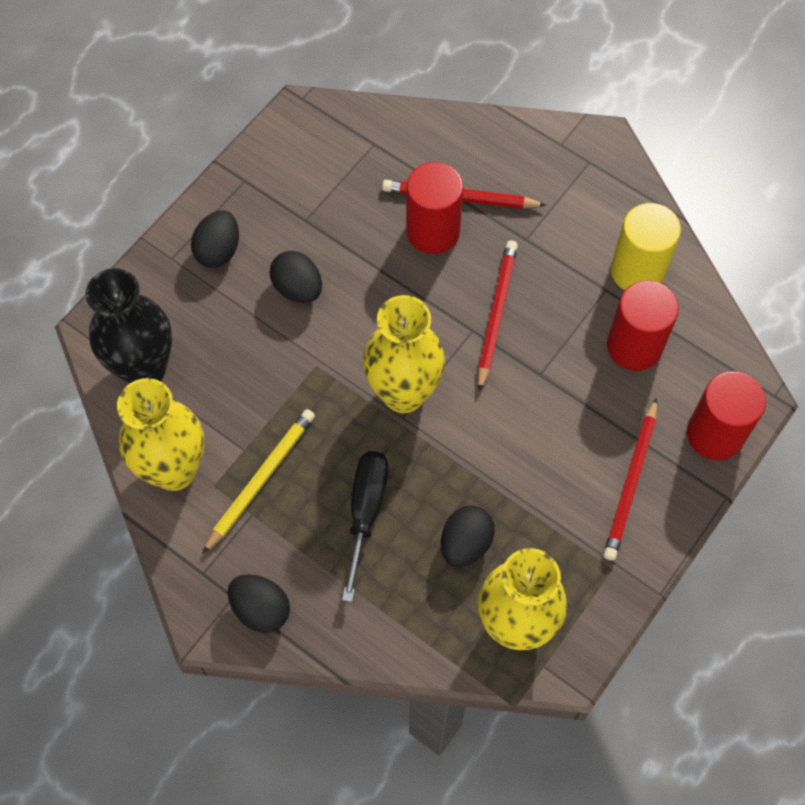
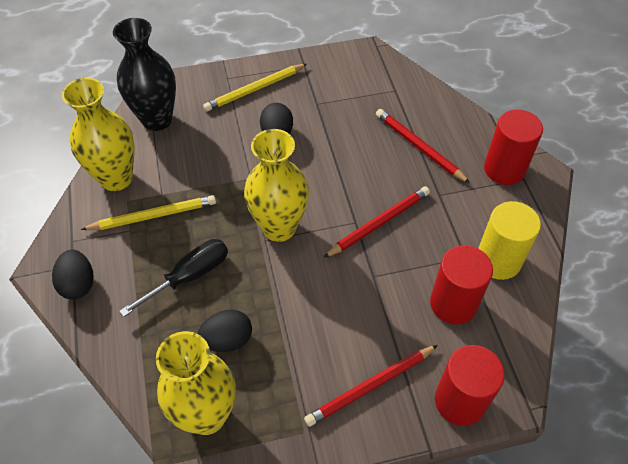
camera: 40 degrees right, 10 degrees down
black egg [191,210,239,268] -> yellow pencil [203,64,307,111]
red cylinder [406,162,463,254] -> red cylinder moved to [484,109,543,185]

